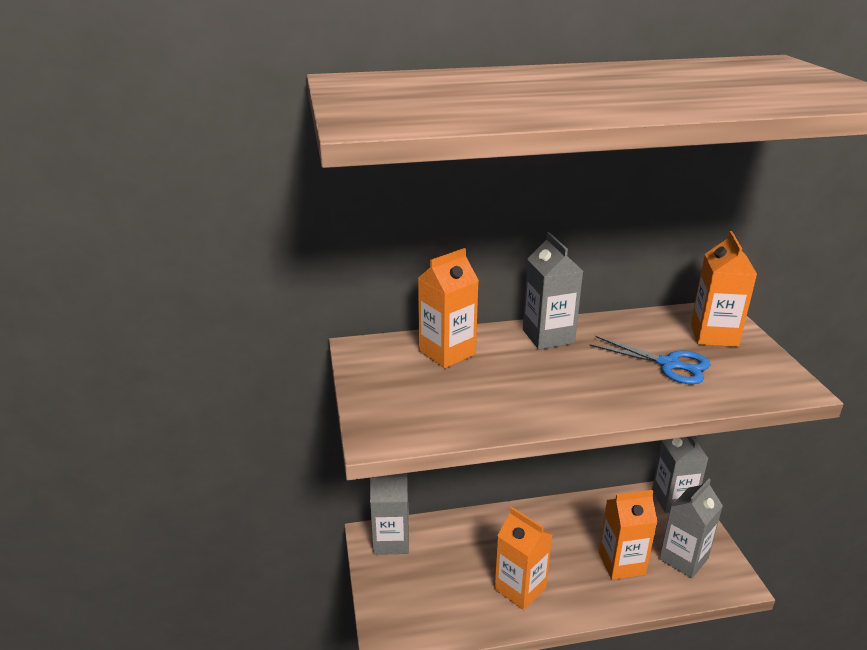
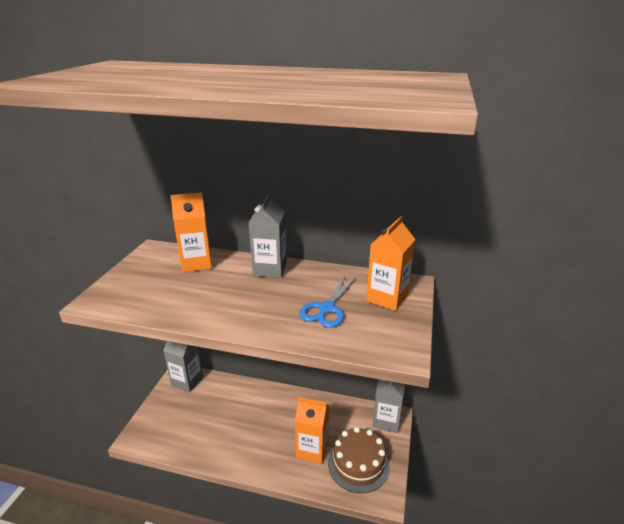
camera: 25 degrees right, 0 degrees up
orange carton [495,507,552,610] -> none
blue scissors [590,336,711,384] -> blue scissors turned 60 degrees clockwise [299,276,356,328]
grey carton [659,479,723,578] -> brown cake [328,427,390,493]

